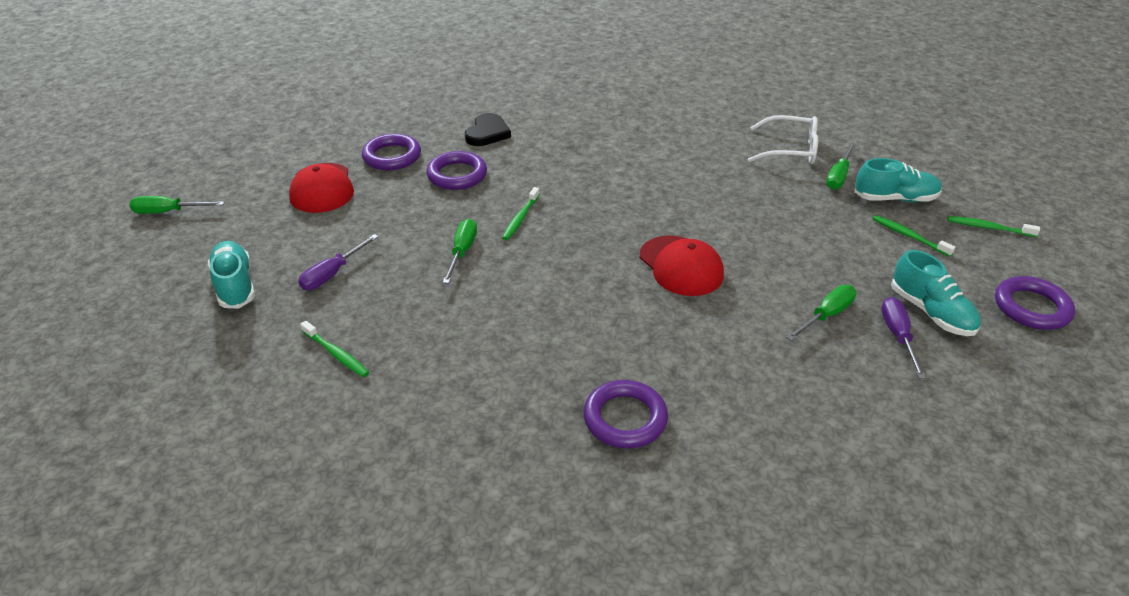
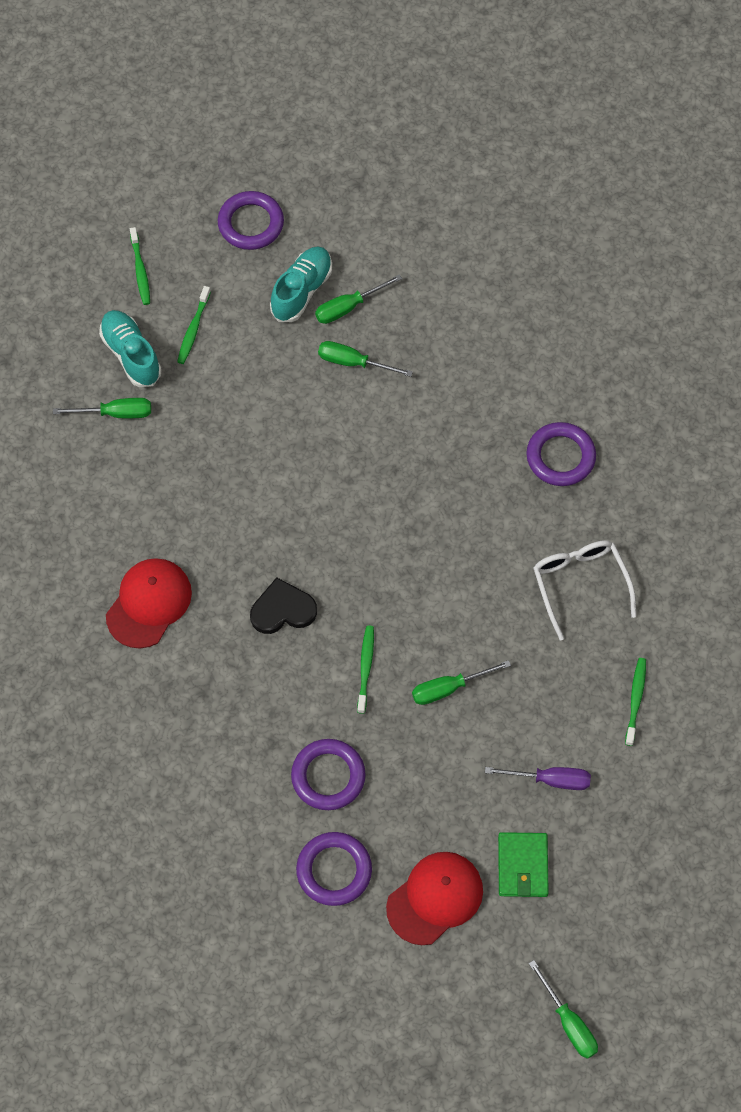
camera: 120 degrees left, 25 degrees up
turquoise shoe [208,241,255,308] -> none
black heart [465,113,511,146] -> black heart moved to [250,577,317,634]
green toothbrush [502,187,540,240] -> green toothbrush turned 75 degrees counterclockwise [357,626,374,714]
red cap [640,235,724,296] -> red cap moved to [106,558,192,648]
white glasses [748,115,818,164] -> white glasses moved to [533,540,636,640]
purple screwdriver [881,297,926,378] -> green screwdriver [315,274,402,324]
none -> green wallet [498,832,549,897]

